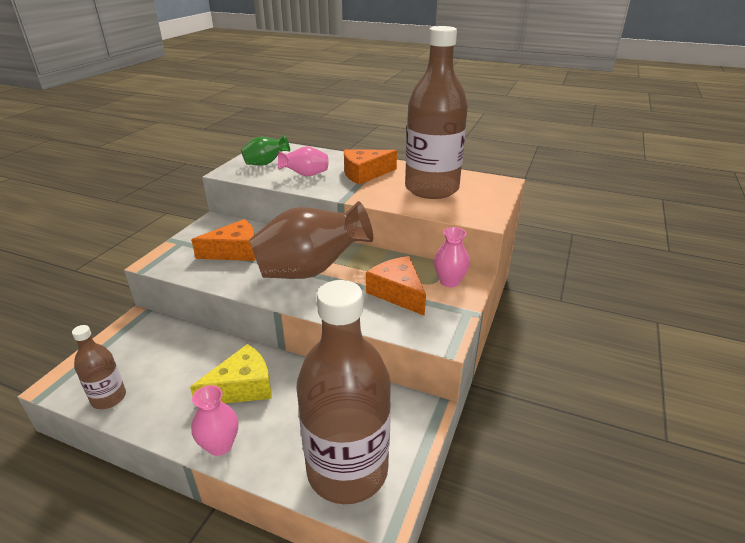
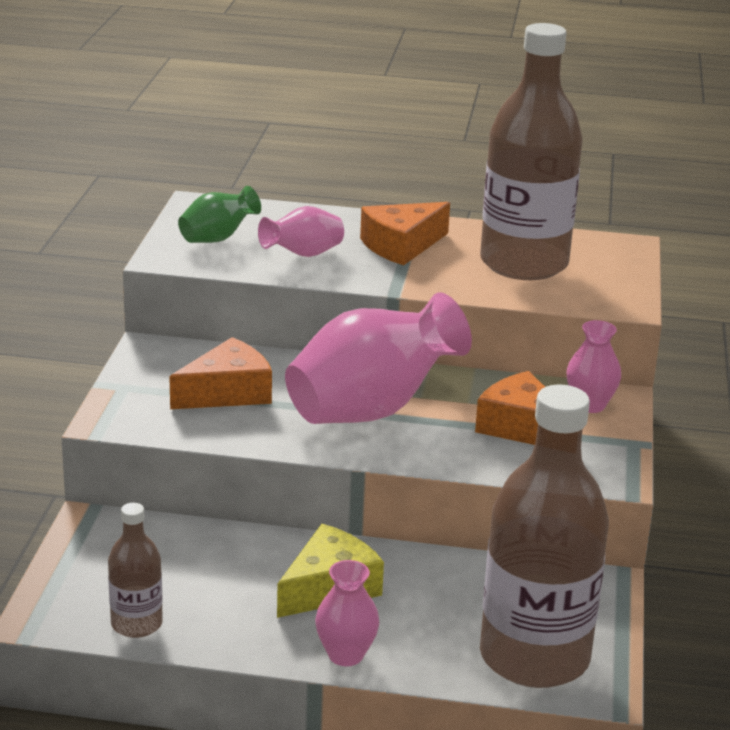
camera: 15 degrees left, 5 degrees down
brown vase [249,201,373,279] -> pink vase [285,293,472,424]

